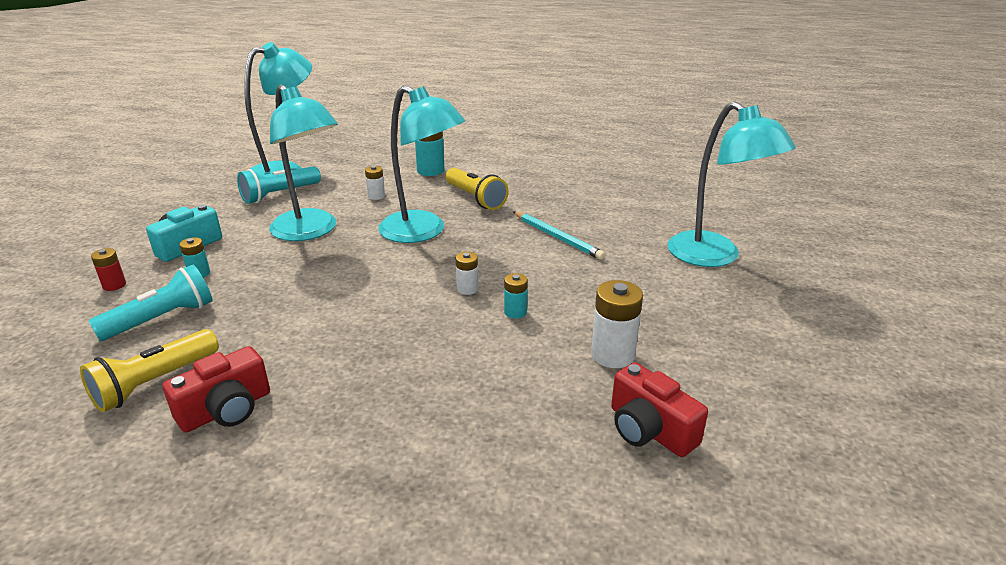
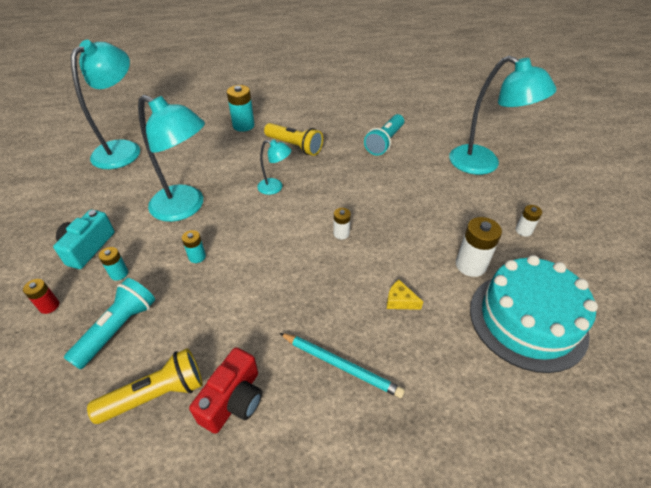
camera: 20 degrees left, 15 degrees up
yellow flashlight [80,329,219,412] -> yellow flashlight turned 135 degrees counterclockwise [87,348,203,424]
turquoise flashlight [237,166,321,204] -> turquoise flashlight moved to [364,114,404,156]
white battery [365,166,385,200] -> white battery moved to [516,205,542,236]
turquoise lamp [378,85,465,243] -> turquoise lamp [257,140,291,195], size x0.49
turquoise battery [504,273,528,319] -> turquoise battery moved to [182,230,206,263]
turquoise pencil [514,212,606,260] -> turquoise pencil moved to [279,333,405,398]
red camera [611,362,708,457] -> turquoise cake [470,255,598,373]
none -> yellow cheese [387,280,423,310]

